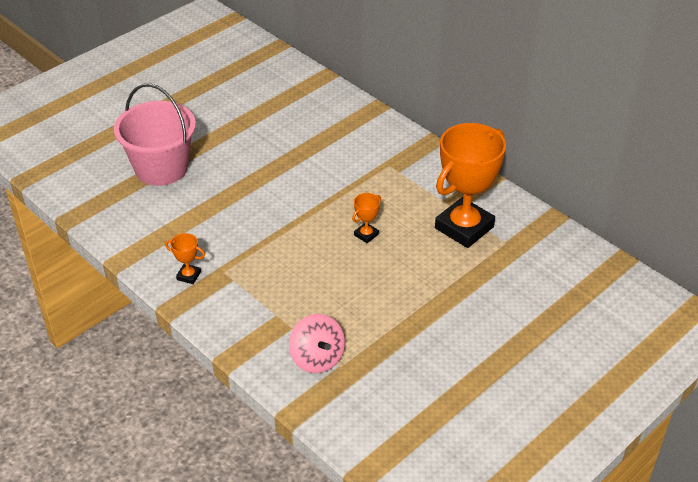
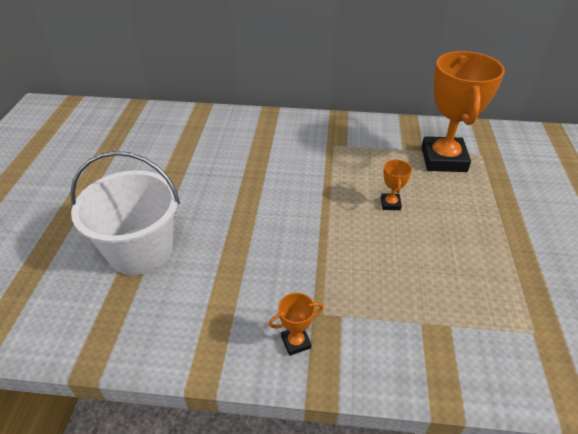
camera: 40 degrees left, 0 degrees up
pink bucket [114,83,196,186] -> white bucket [70,151,180,275]
pink spinning top [289,314,345,373] -> none

